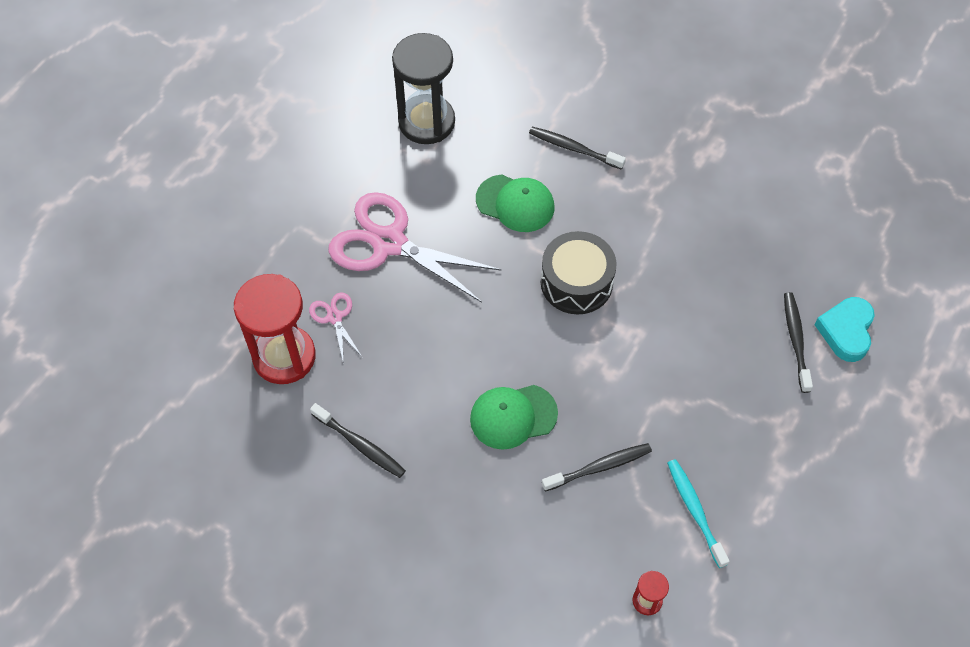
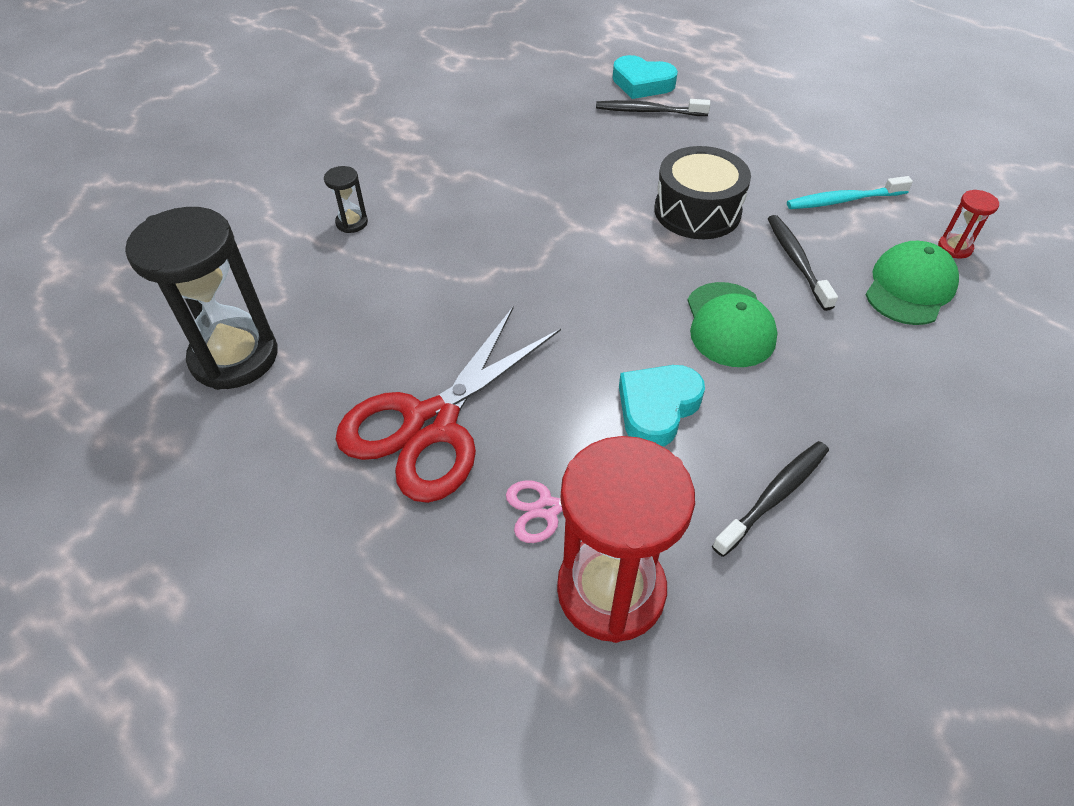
camera: 80 degrees left, 10 degrees down
pink scissors [328,192,502,303] -> red scissors [335,306,561,503]
green cap [476,174,554,232] -> green cap moved to [865,241,959,325]
black toothbrush [529,127,626,170] -> black hourglass [324,166,368,233]
black drum [541,231,617,314] -> black drum moved to [654,146,751,239]
none -> turquoise heart [619,365,705,447]

